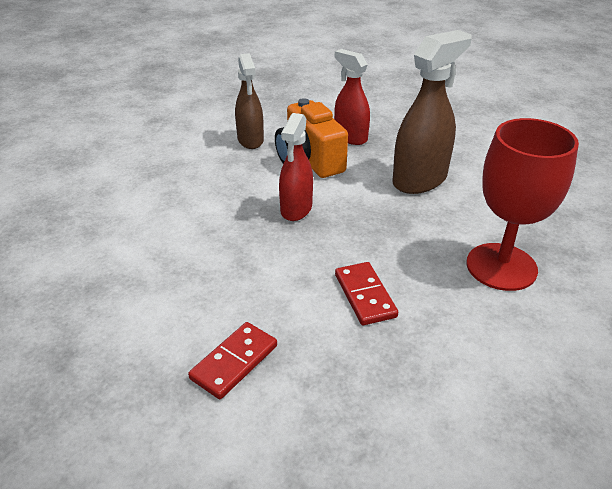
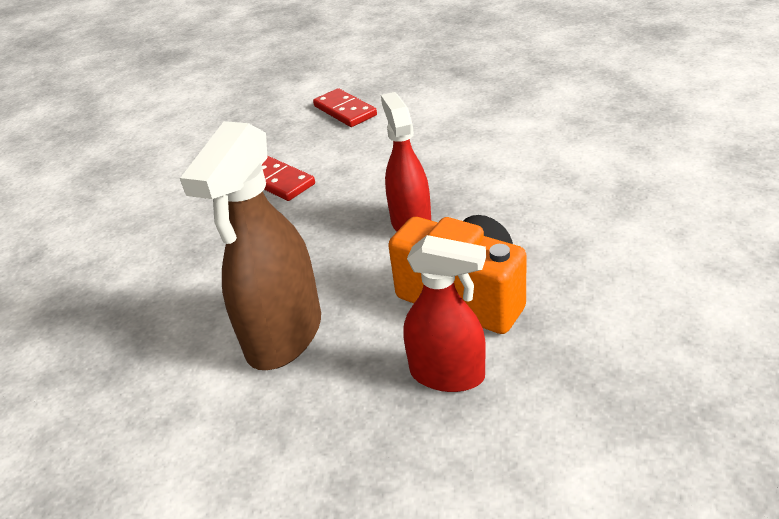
camera: 155 degrees right, 0 degrees up
red domino [188,322,277,399] -> red domino turned 45 degrees counterclockwise [313,88,377,127]
brown spray bottle [235,53,264,149] -> none
red goblet [466,118,579,291] -> none

